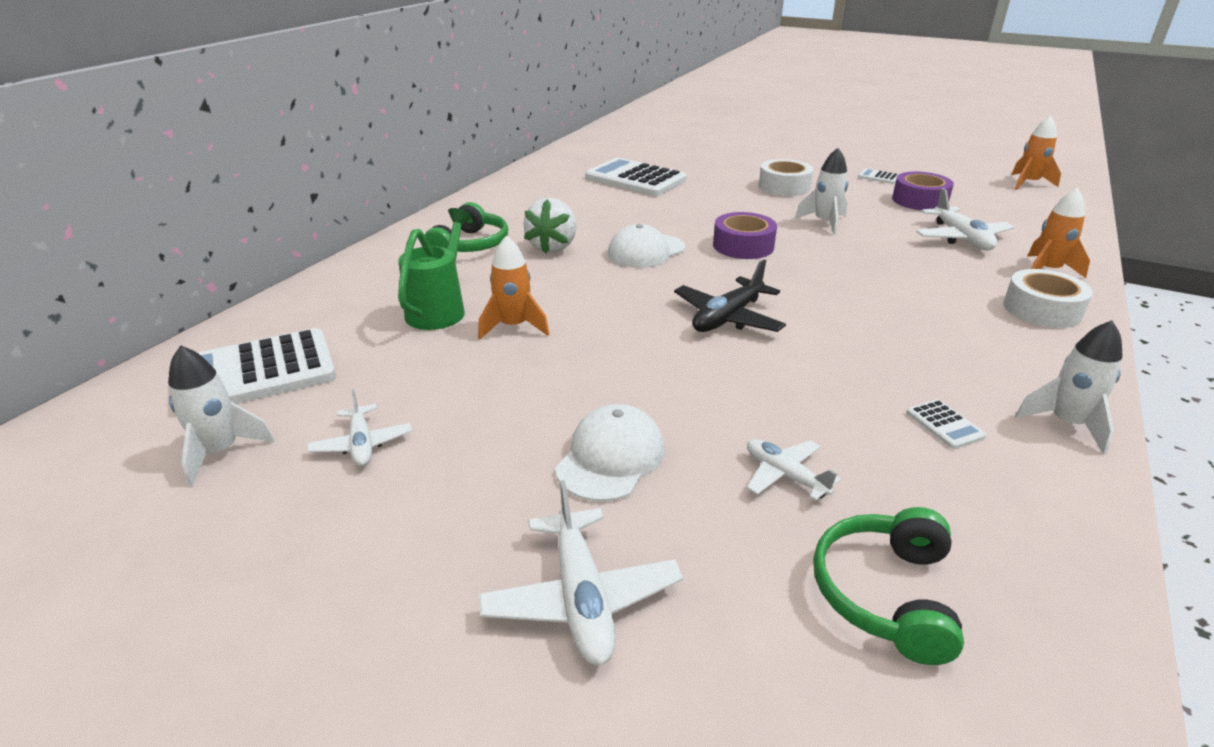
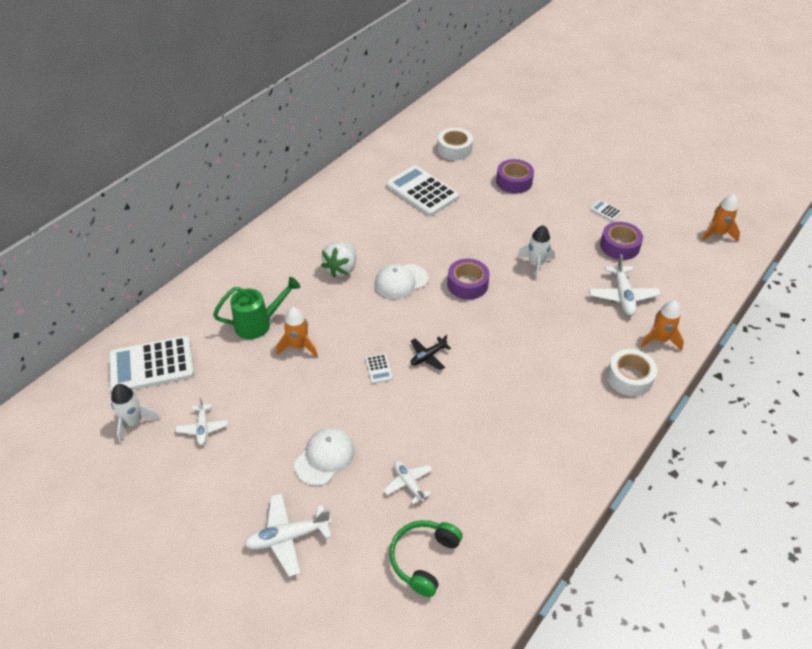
camera: 10 degrees right, 15 degrees up
green watering can [398,208,472,330] -> green watering can turned 45 degrees clockwise [213,277,300,339]
green headphones [425,202,508,252] -> none
white plane [479,480,683,665] -> white plane turned 75 degrees clockwise [244,493,331,577]
black plane [674,259,786,332] -> black plane [411,335,451,370], size x0.63
white tape [759,159,813,196] -> white tape moved to [437,128,473,160]
white calculator [906,399,986,449] -> white calculator moved to [365,354,393,384]
white rocket [1015,321,1122,454] -> none
none -> purple tape [496,159,534,193]

